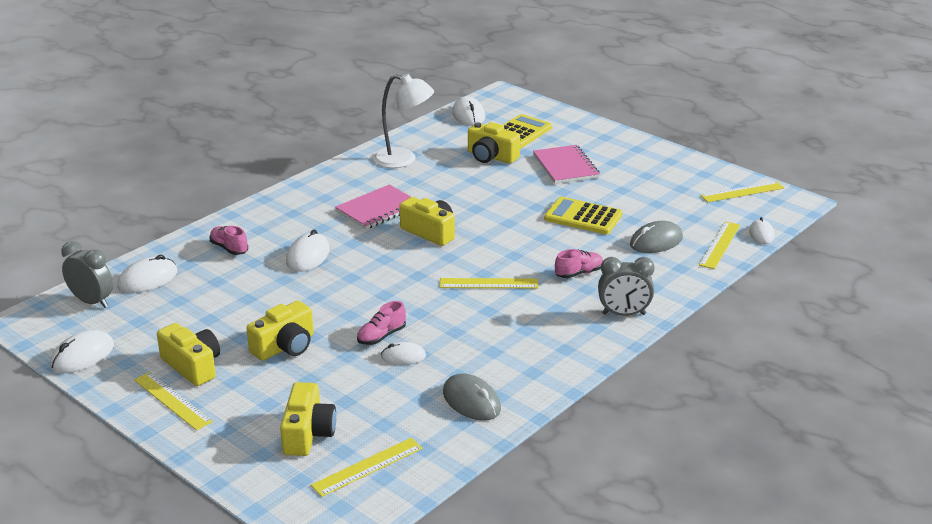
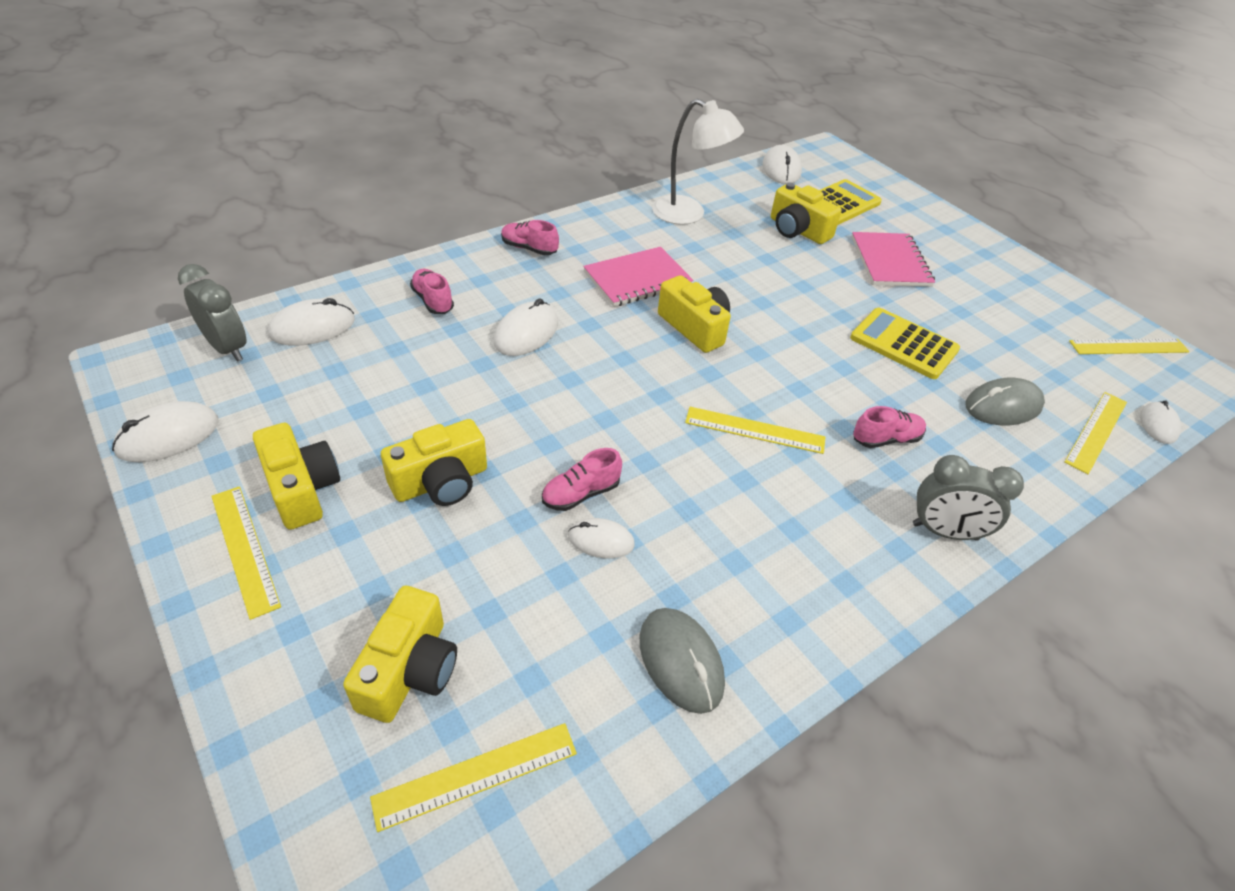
camera: 10 degrees right, 15 degrees up
none -> pink shoe [501,220,559,255]

